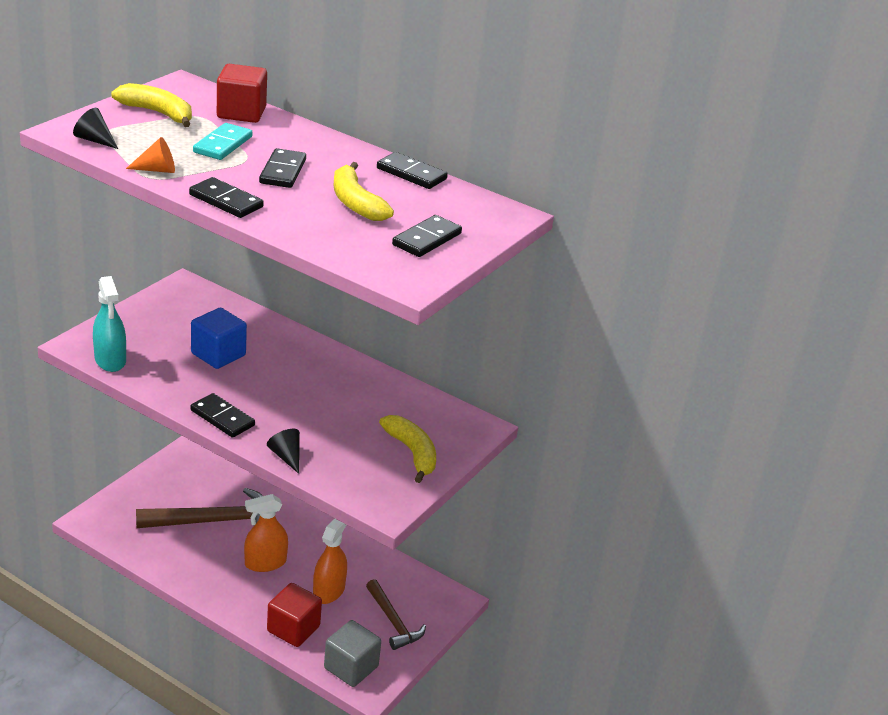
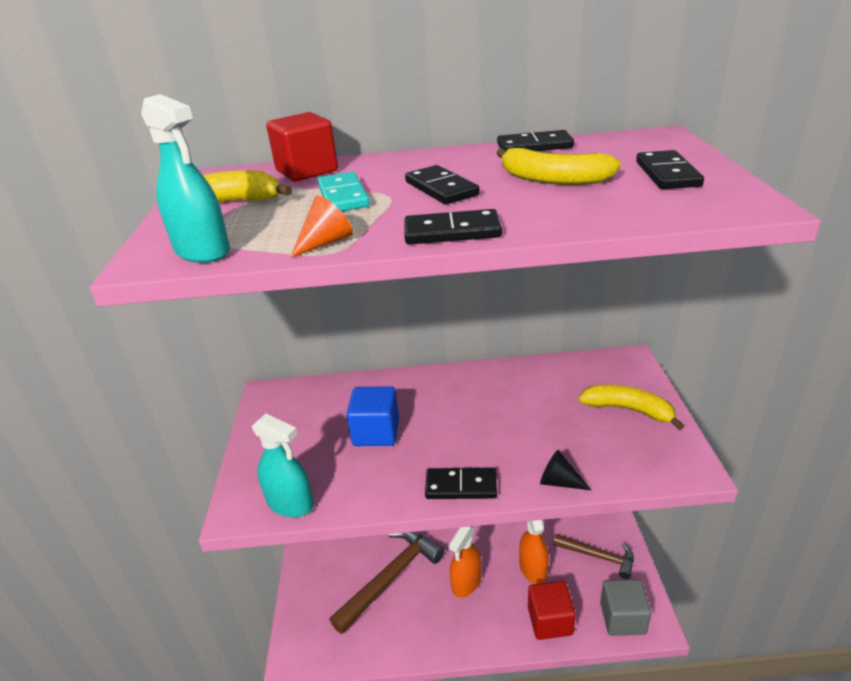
camera: 30 degrees left, 0 degrees up
black cone [73,108,118,149] -> turquoise spray bottle [141,94,230,263]

